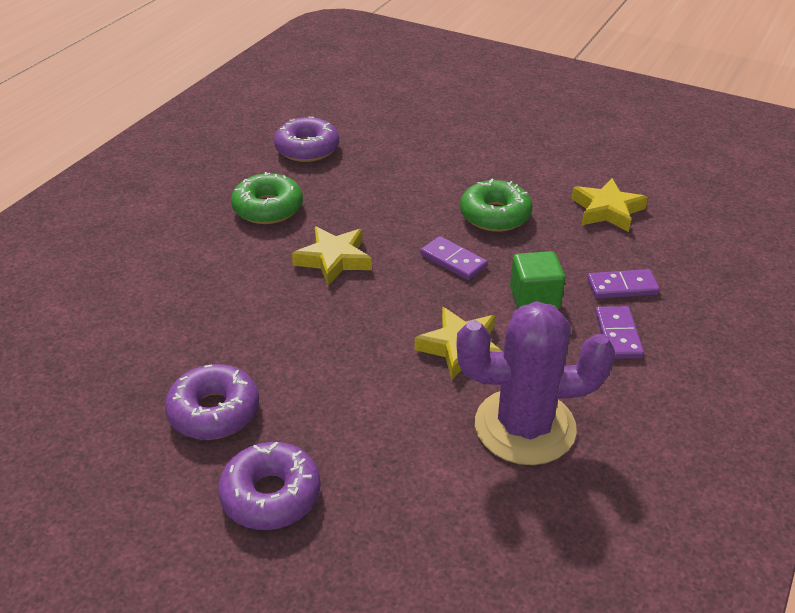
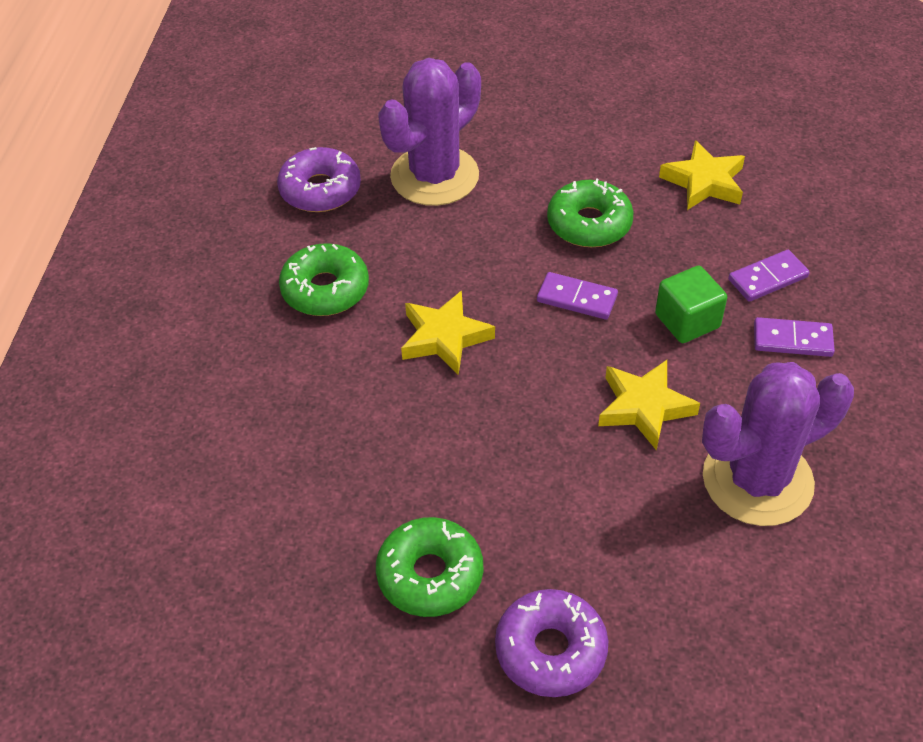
camera: 20 degrees left, 10 degrees up
purple donut [165,364,259,440] -> green donut [376,517,483,617]
purple domino [595,306,644,359] -> purple domino turned 60 degrees counterclockwise [754,317,835,357]
none -> purple cactus [378,58,481,206]

